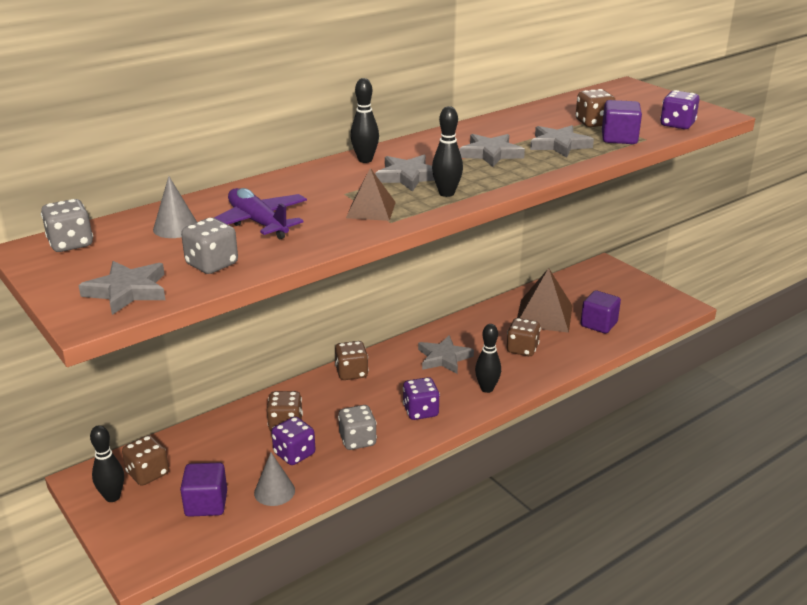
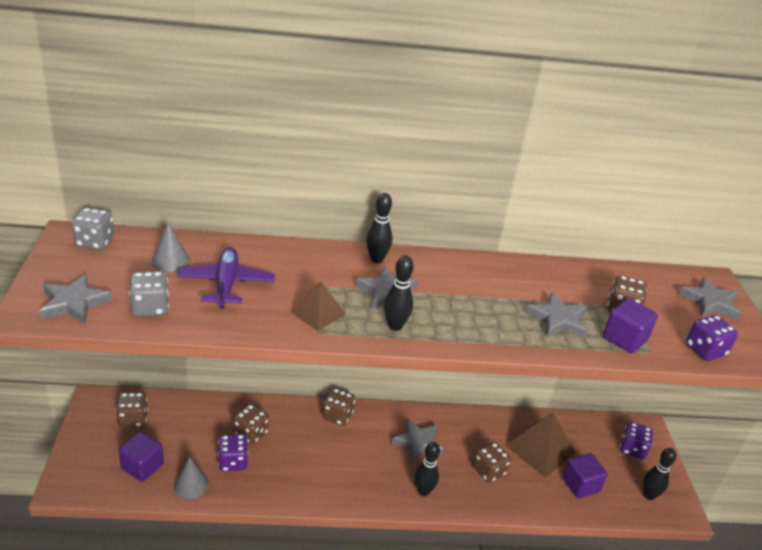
camera: 30 degrees right, 5 degrees up
black bowling pin [90,425,124,502] -> black bowling pin moved to [643,448,676,500]
grey dice [338,405,377,450] -> none
purple dice [403,377,440,420] -> purple dice moved to [620,422,653,459]
grey star [459,134,525,167] -> grey star moved to [679,277,741,320]

